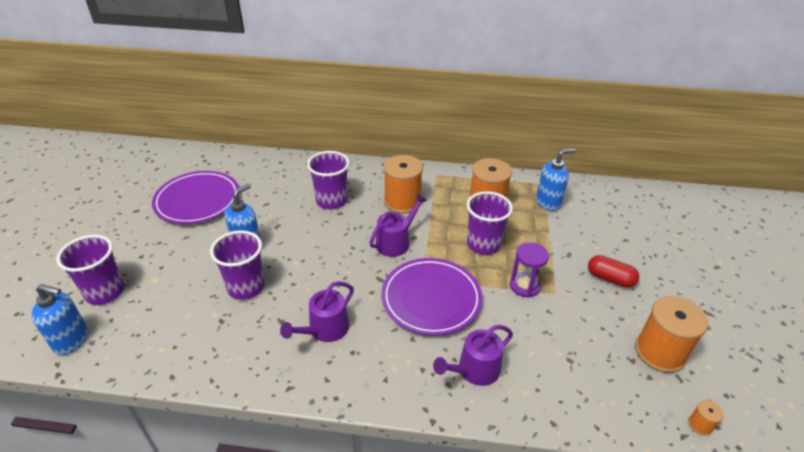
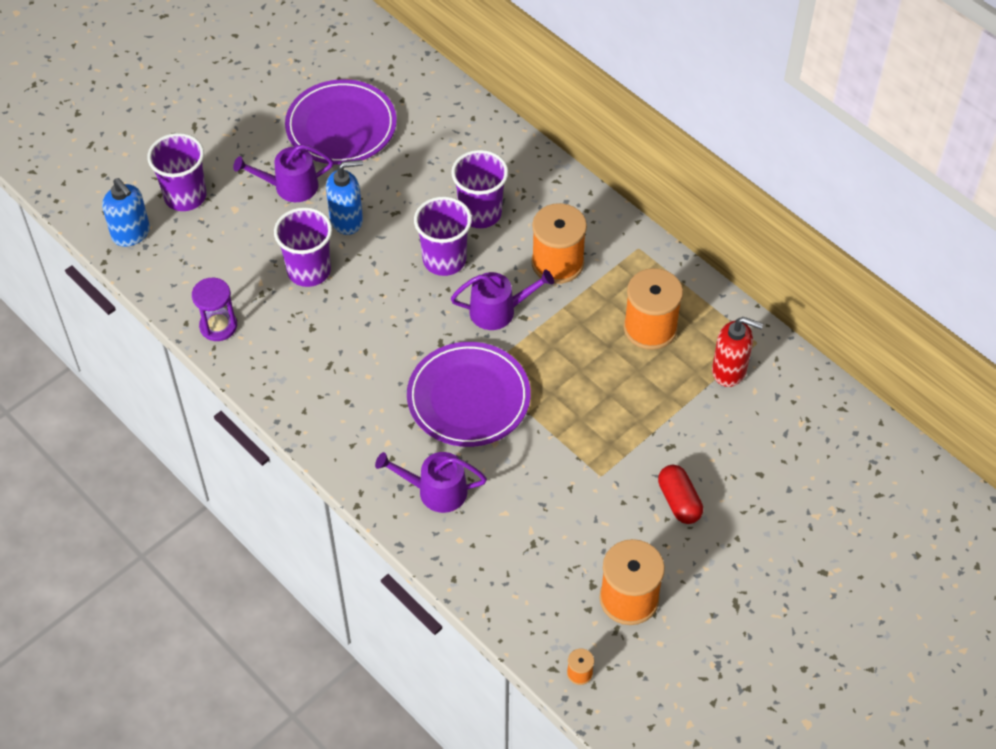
camera: 40 degrees right, 15 degrees up
purple watering can [280,281,354,342] -> purple watering can moved to [233,144,333,202]
purple cup [467,191,513,255] -> purple cup moved to [414,196,472,276]
purple hourglass [510,242,549,298] -> purple hourglass moved to [192,278,237,341]
blue soap dispenser [536,149,576,211] -> red soap dispenser [712,317,763,387]

